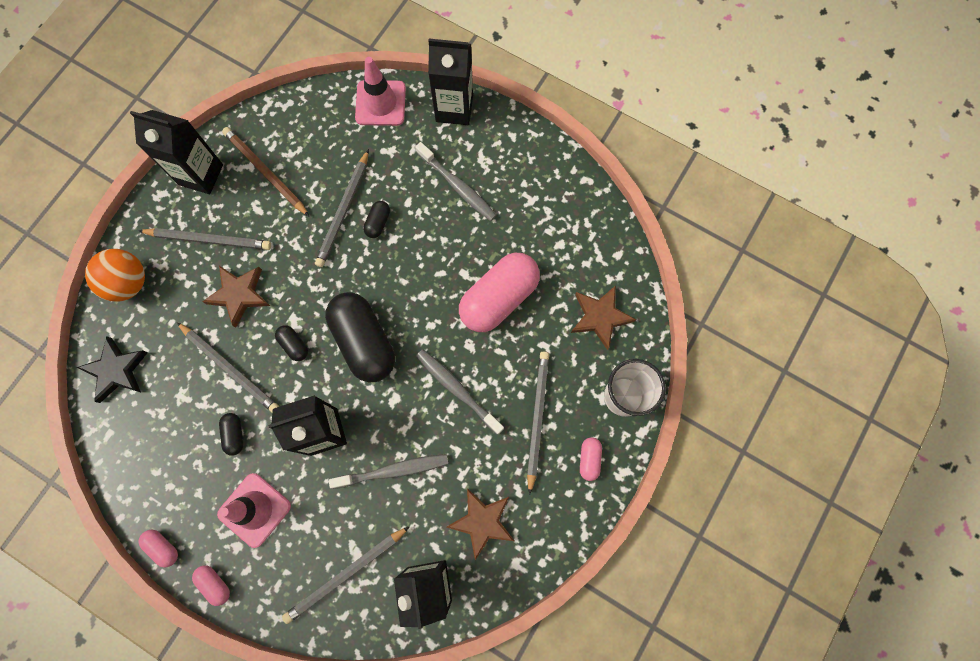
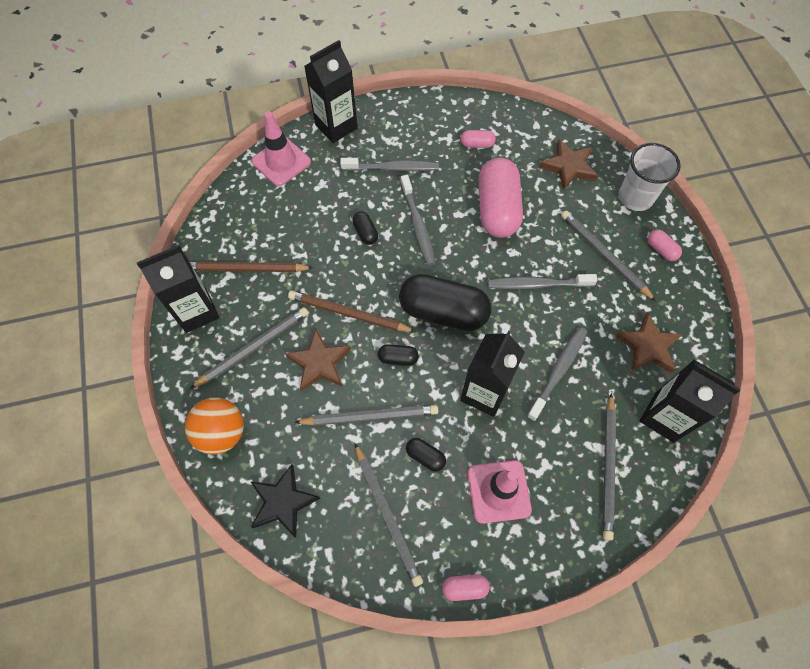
camera: 45 degrees left, 10 degrees down
pink capsule [192,565,230,606] -> pink capsule moved to [461,130,496,148]
grey pencil [315,149,369,267] -> grey pencil moved to [355,443,423,587]
none -> brown pencil [288,290,416,332]
none -> grey toothbrush [400,175,436,266]

